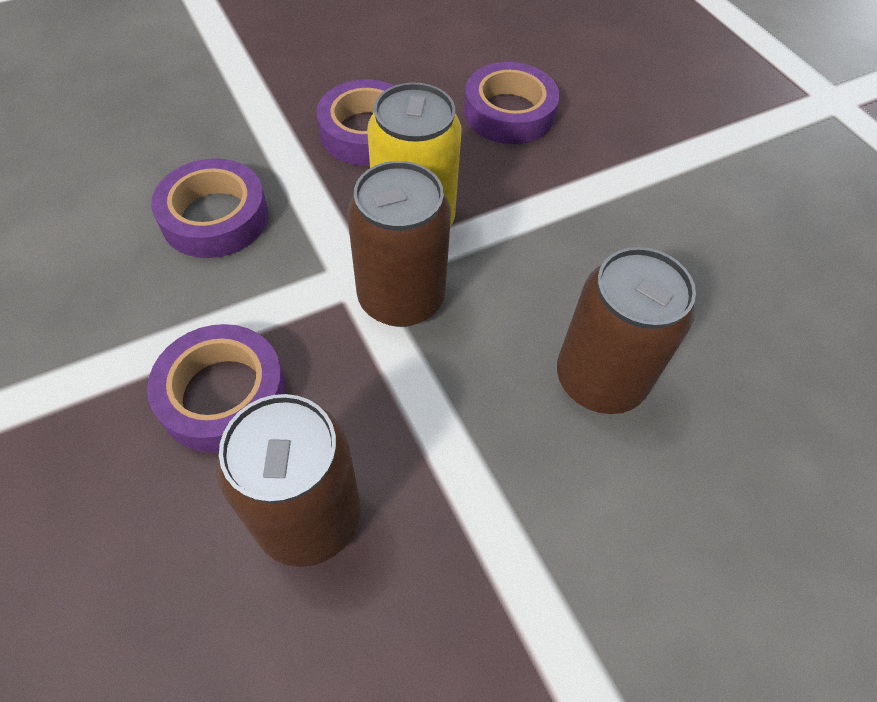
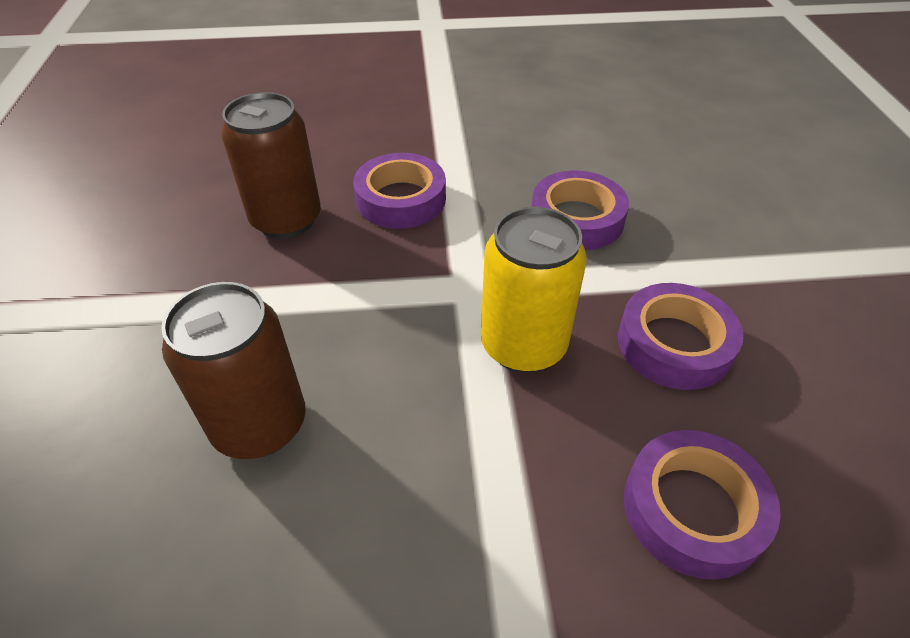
camera: 115 degrees right, 10 degrees down
brown can [347,161,451,327] -> none

